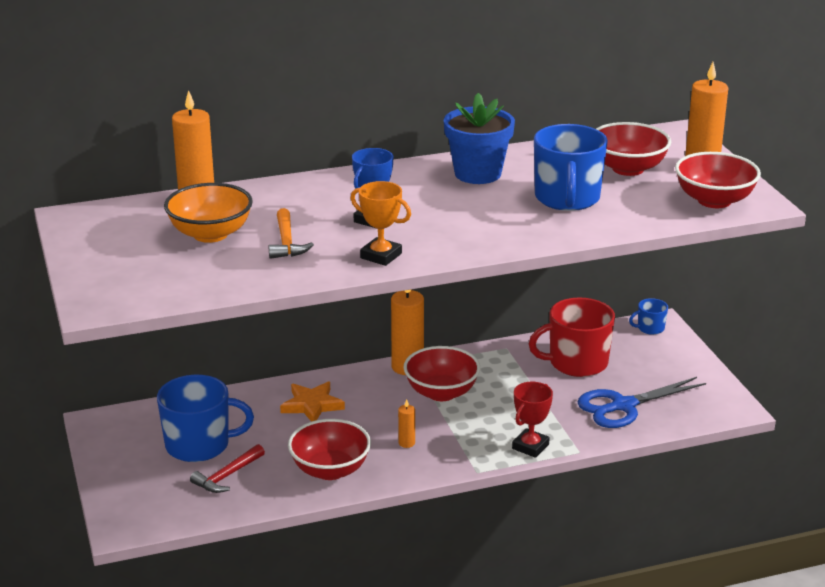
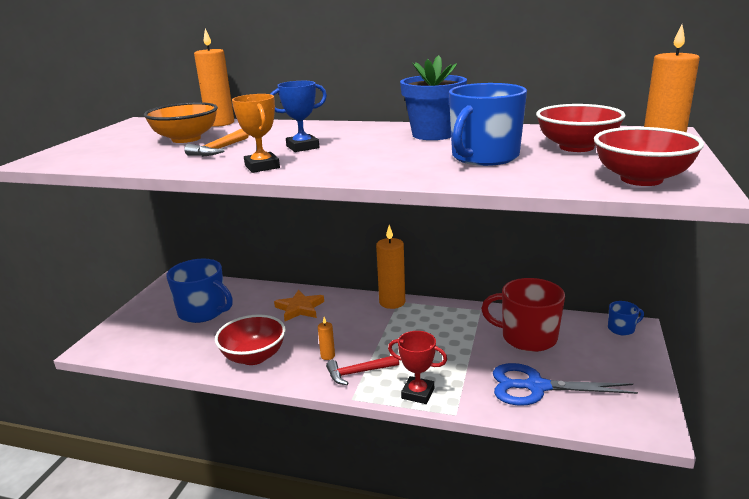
camera: 35 degrees right, 5 degrees down
red hammer [190,444,265,493] -> red hammer moved to [326,356,399,385]
red bowl [404,346,480,401] -> none
red trophy [512,382,553,458] -> red trophy turned 45 degrees clockwise [388,331,447,404]
blue mug [629,298,668,335] -> blue mug turned 150 degrees clockwise [608,301,644,336]

